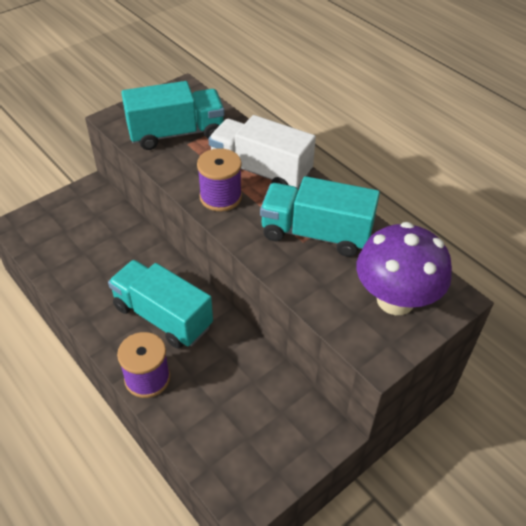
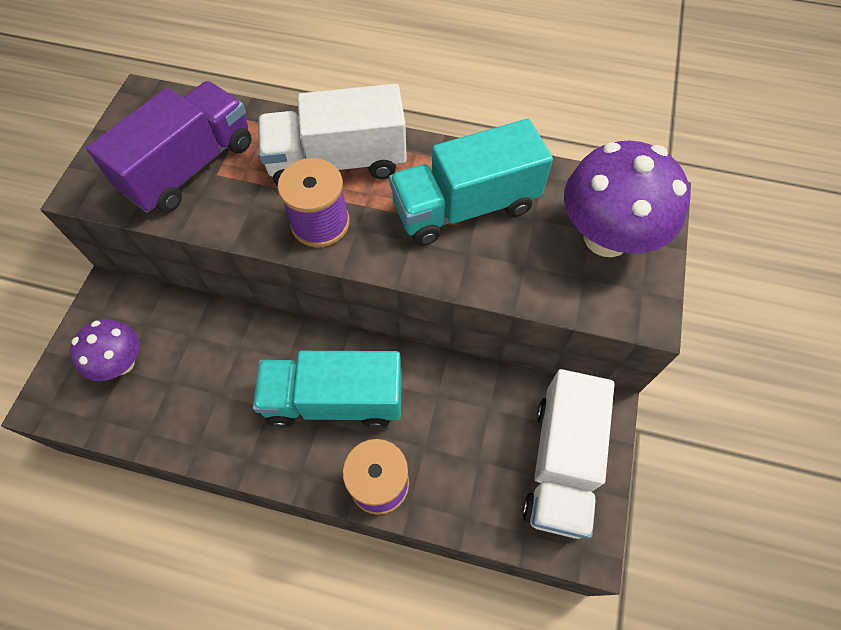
camera: 35 degrees left, 15 degrees up
turquoise truck [121,81,225,150] -> purple truck [86,81,252,213]
none -> purple mushroom [70,319,139,381]
none -> white truck [522,369,615,539]

